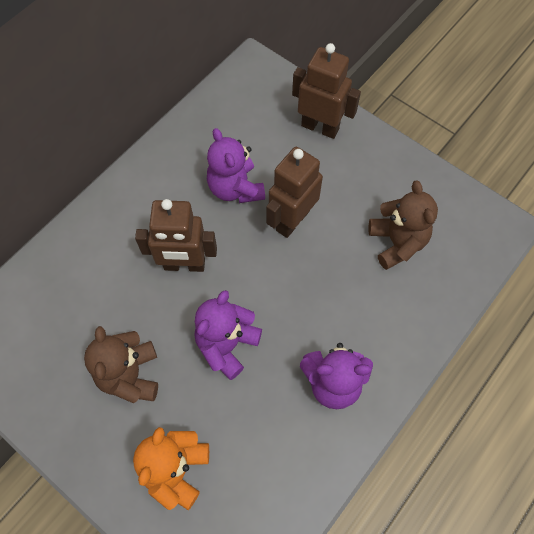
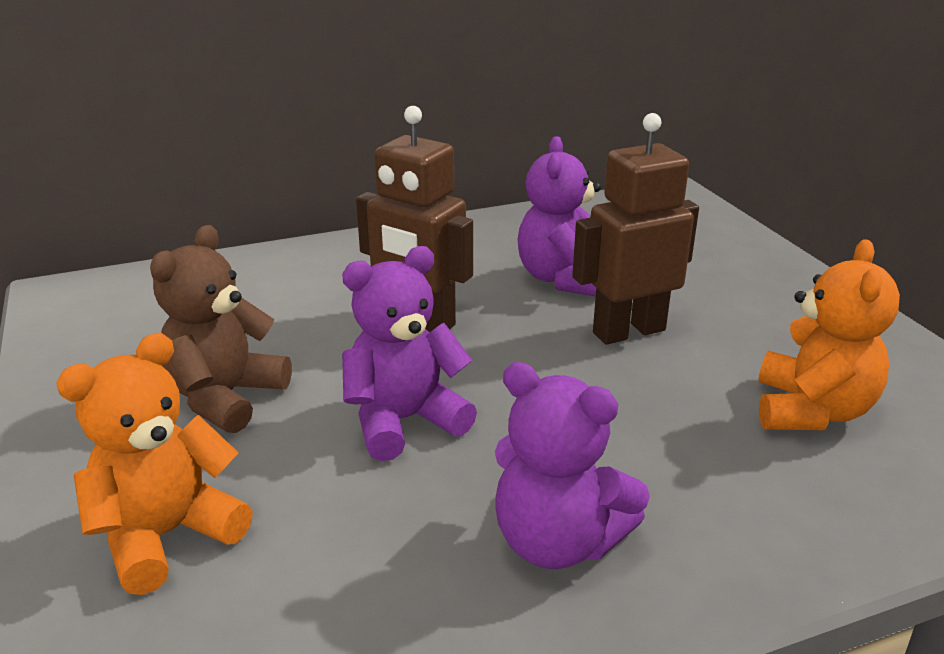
camera: 30 degrees right, 35 degrees down
brown robot [292,43,361,139] -> none
brown teddy bear [368,180,438,270] -> orange teddy bear [758,239,900,430]

